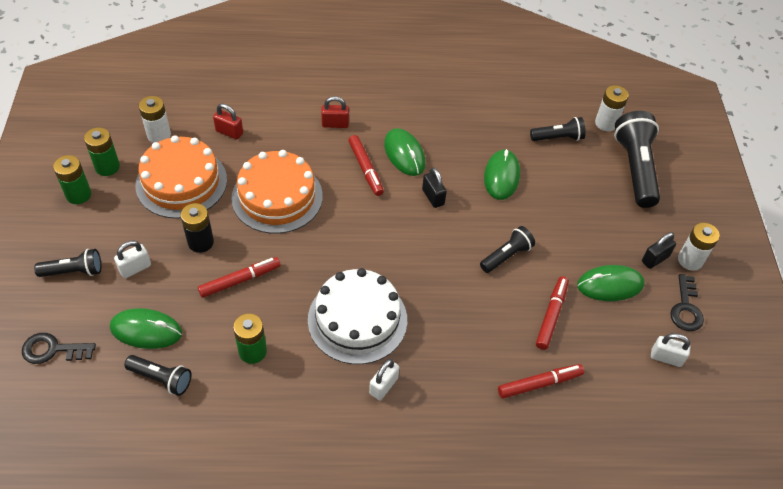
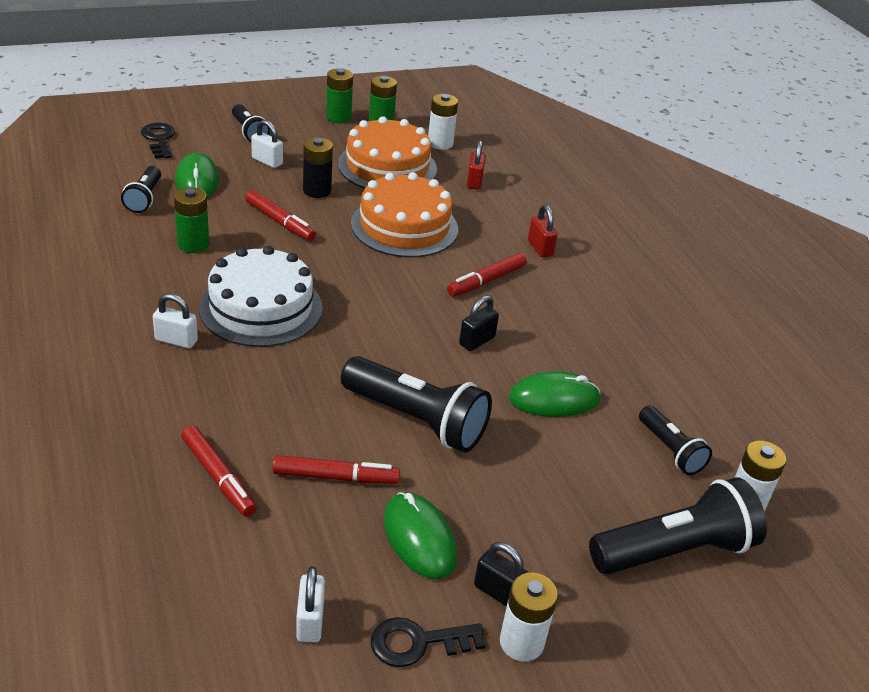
camera: 70 degrees right, 15 degrees down
green mouse [384,128,426,176] -> none
black flashlight [480,226,535,273] -> black flashlight [341,356,492,453], size x1.79

